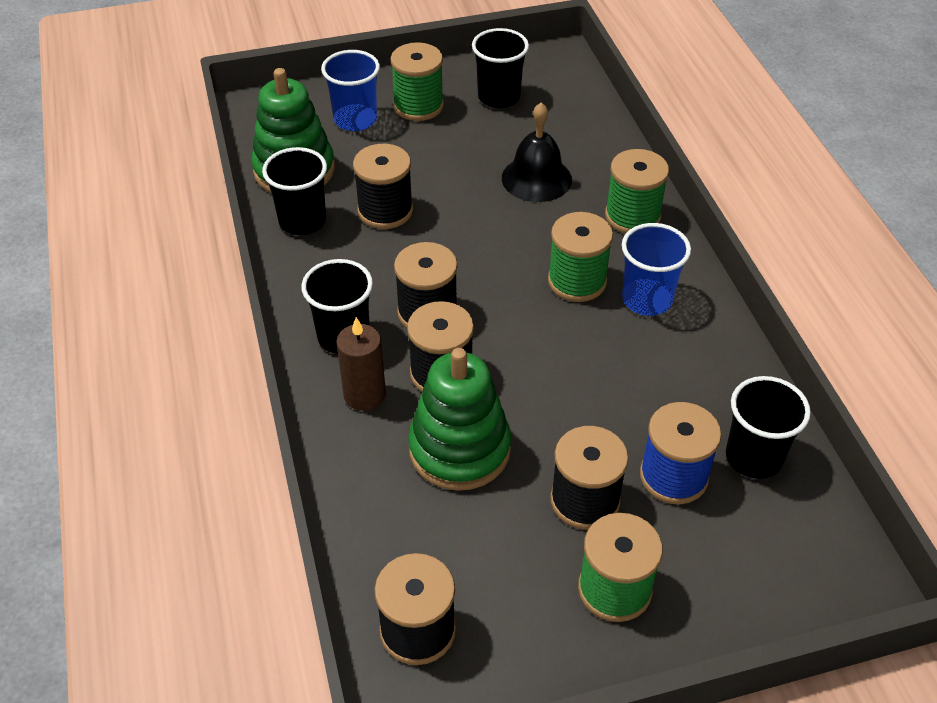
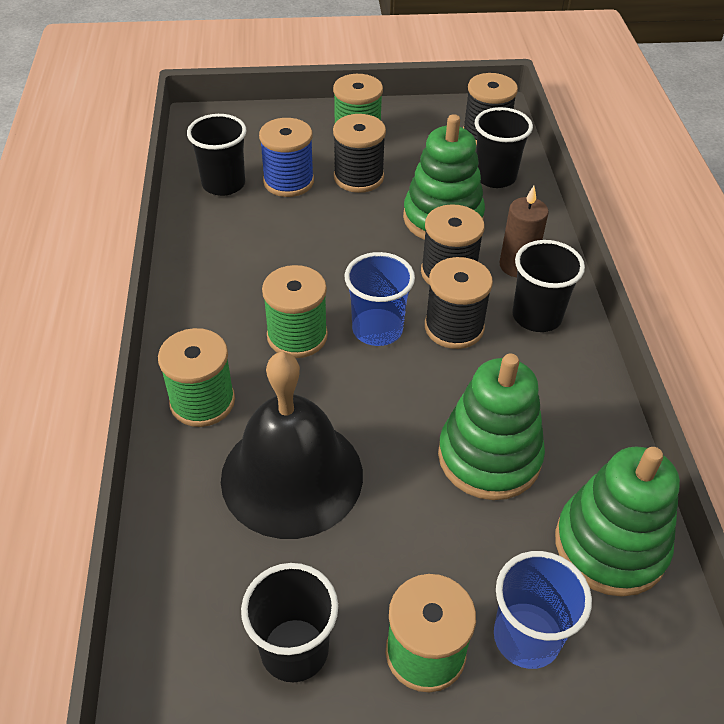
camera: 170 degrees left, 0 degrees up
black cup [262,147,327,235] -> black cup moved to [475,107,533,188]
black spool [353,144,413,229] -> green stacking toy [438,354,545,500]
black bell [502,102,572,202] -> black bell [221,352,363,539], size x1.57
blue cup [622,223,691,316] -> blue cup moved to [344,252,415,346]

